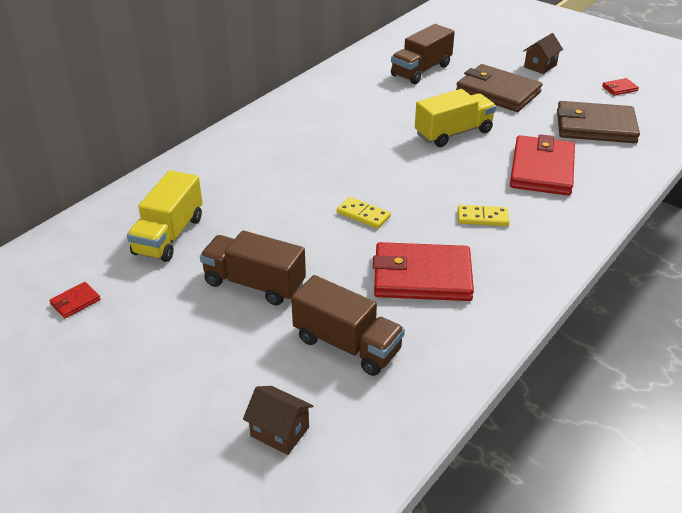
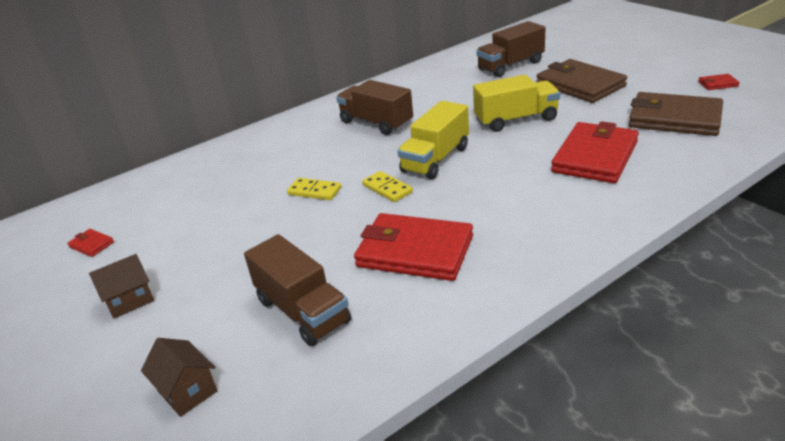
camera: 20 degrees right, 5 degrees down
red wallet [49,282,101,318] -> red wallet turned 60 degrees clockwise [67,229,114,257]
yellow truck [127,170,202,262] -> yellow truck moved to [397,101,469,179]
brown truck [200,230,306,305] -> brown truck moved to [336,80,413,135]
yellow domino [458,205,509,226] -> yellow domino moved to [287,178,341,200]
brown house [523,33,563,74] -> brown house moved to [89,254,154,319]

